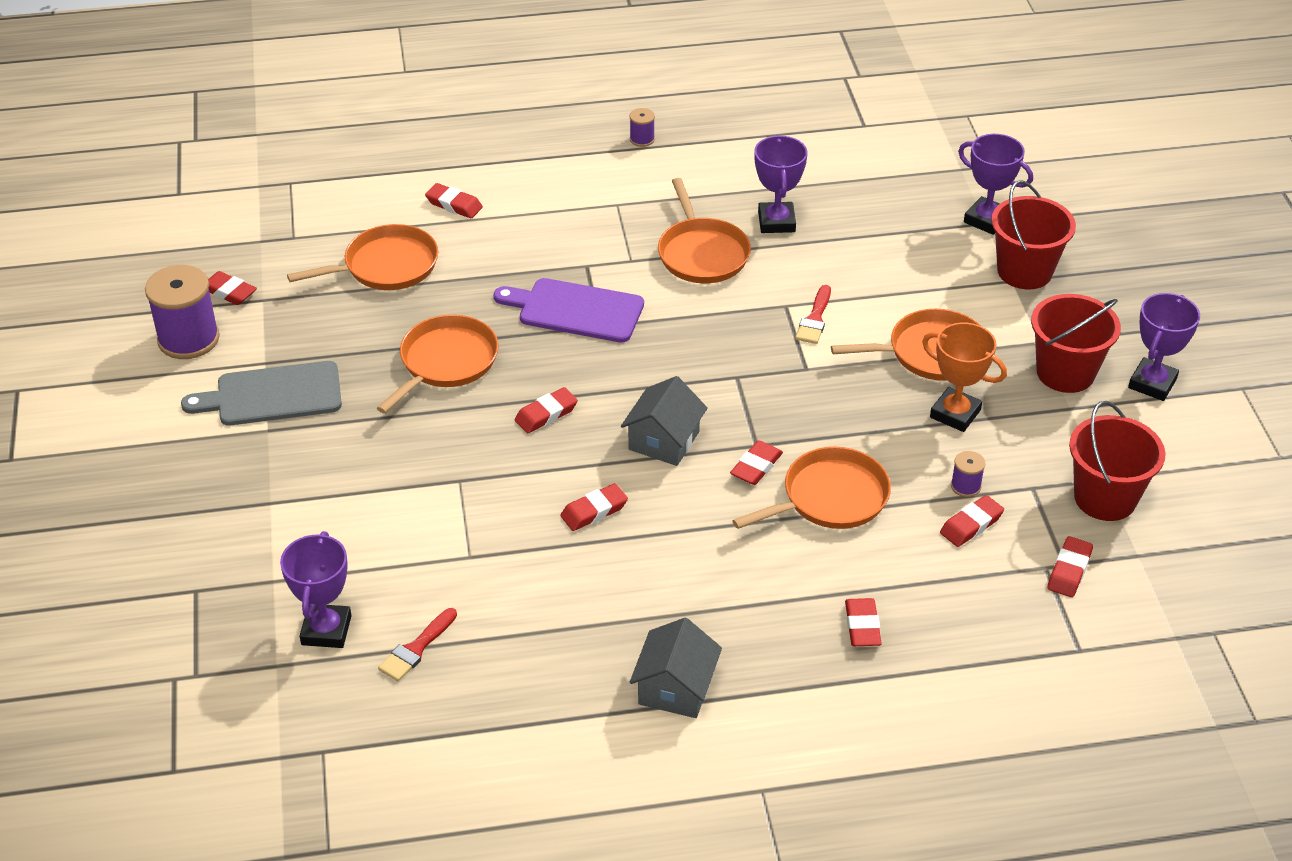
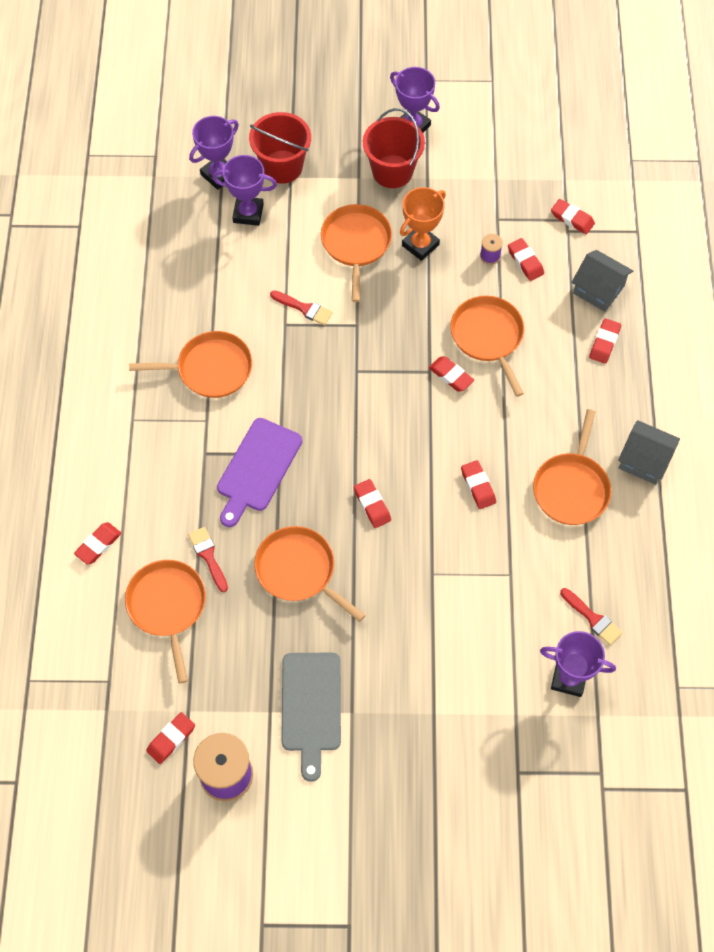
camera: 80 degrees left, 20 degrees up
grey house [621,376,708,466] -> grey house moved to [571,250,633,312]
purple spool [630,108,655,147] -> none
purple trophy [755,135,807,233] -> purple trophy moved to [212,155,277,226]
red eraser [845,598,882,646] -> red eraser turned 75 degrees counterclockwise [589,318,621,364]
red bucket [1069,401,1166,521] -> none
none -> red brush [188,527,228,592]
none -> orange pan [533,409,611,525]

